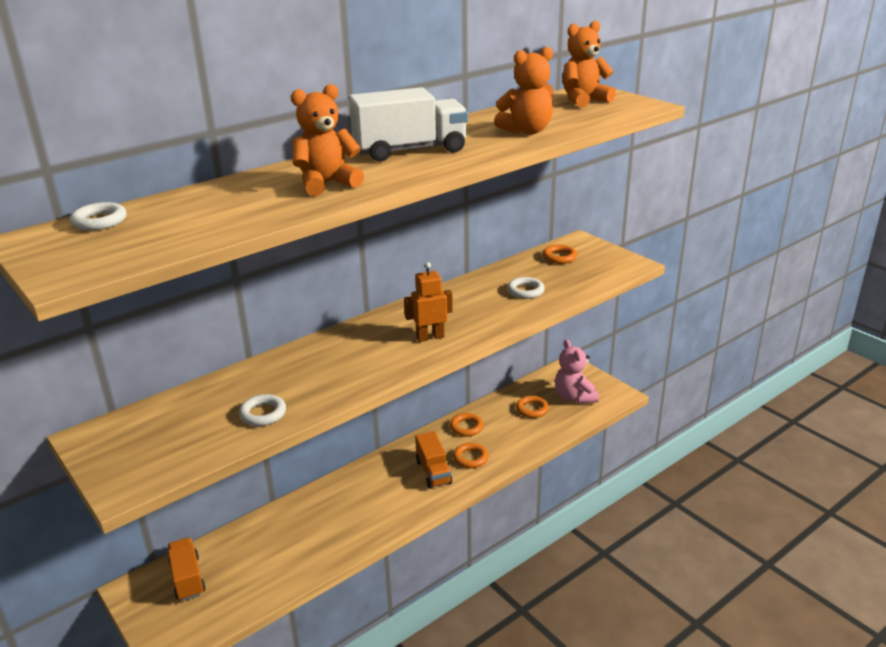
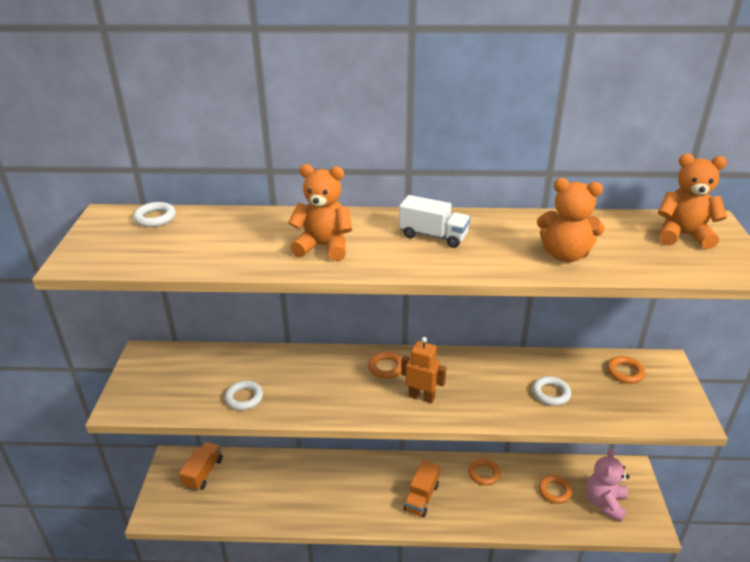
camera: 40 degrees right, 5 degrees up
white truck [349,87,468,162] -> white truck [399,195,470,248], size x0.63
orange ring [453,443,489,468] -> orange ring moved to [368,351,402,379]

